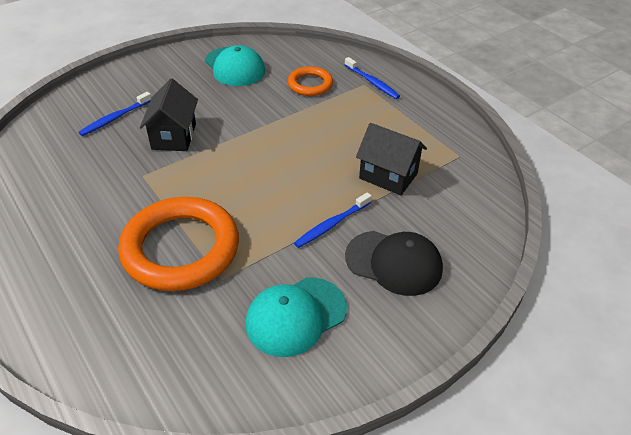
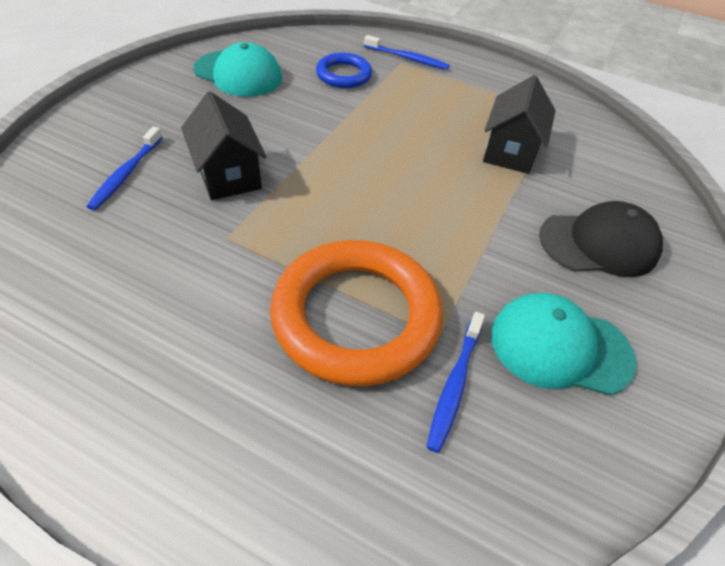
camera: 30 degrees left, 5 degrees up
turquoise cap [245,277,347,357] -> turquoise cap turned 75 degrees clockwise [491,293,636,396]
orange ring [288,66,333,96] -> blue ring [316,53,372,88]
blue toothbrush [294,192,372,248] -> blue toothbrush moved to [427,312,485,453]
black house [356,123,427,195] -> black house turned 75 degrees counterclockwise [483,75,556,174]

